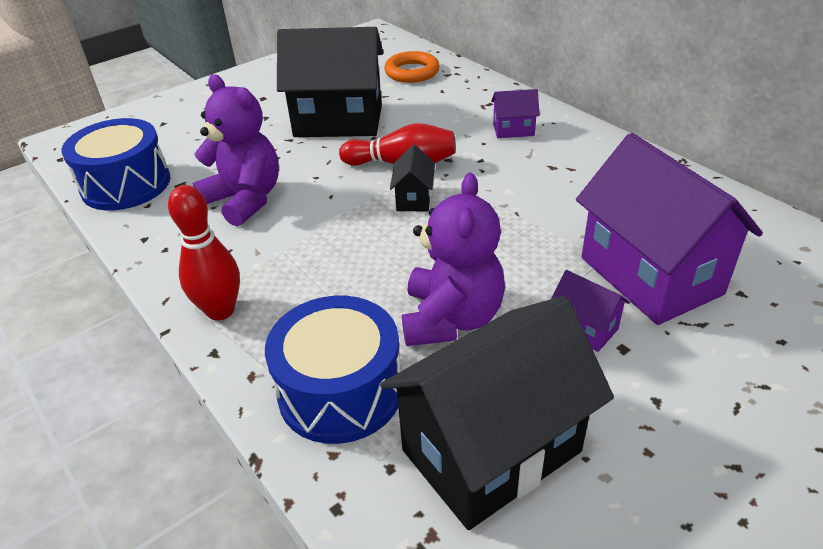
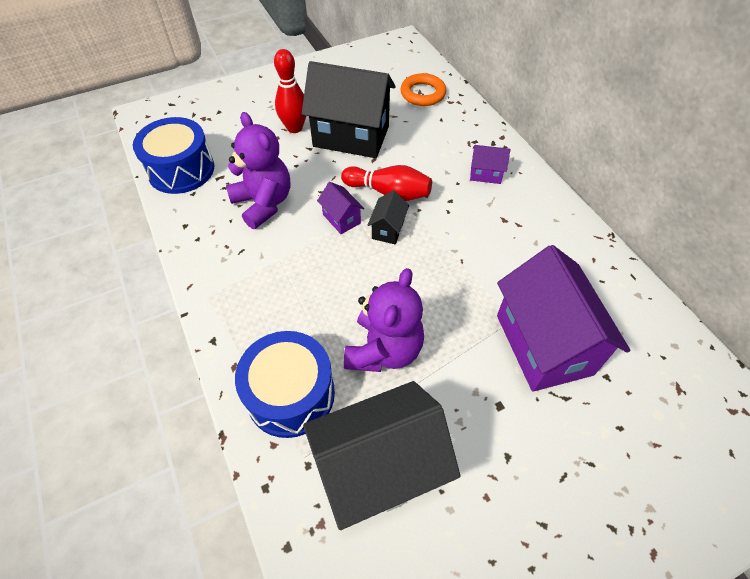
camera: 10 degrees right, 15 degrees up
red bowling pin [168,185,240,320] -> red bowling pin moved to [274,49,306,133]
purple house [551,270,630,352] -> purple house moved to [317,182,364,234]

